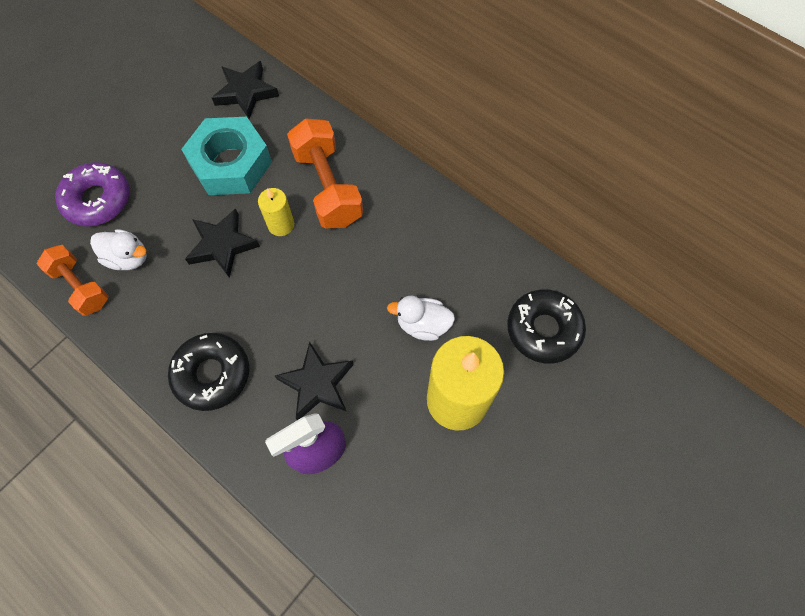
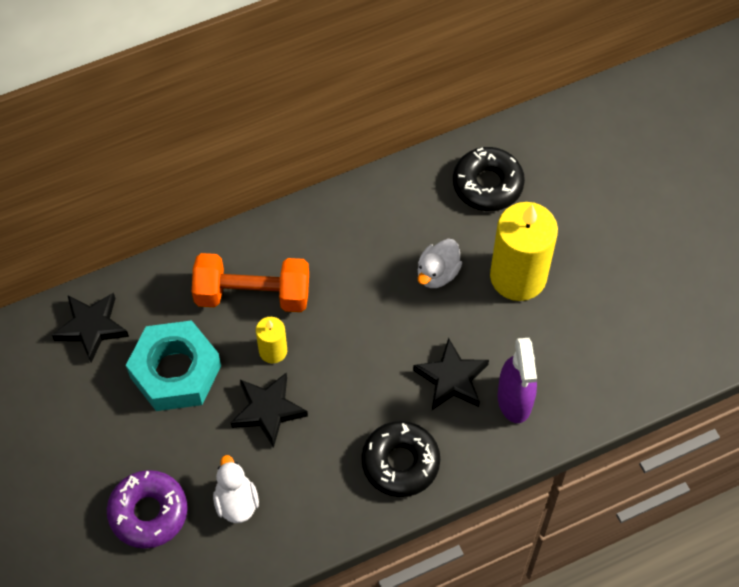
camera: 65 degrees left, 5 degrees down
orange dumbbell [37,245,109,316] -> none
white duck [90,229,147,270] -> white duck turned 60 degrees counterclockwise [213,455,259,523]

